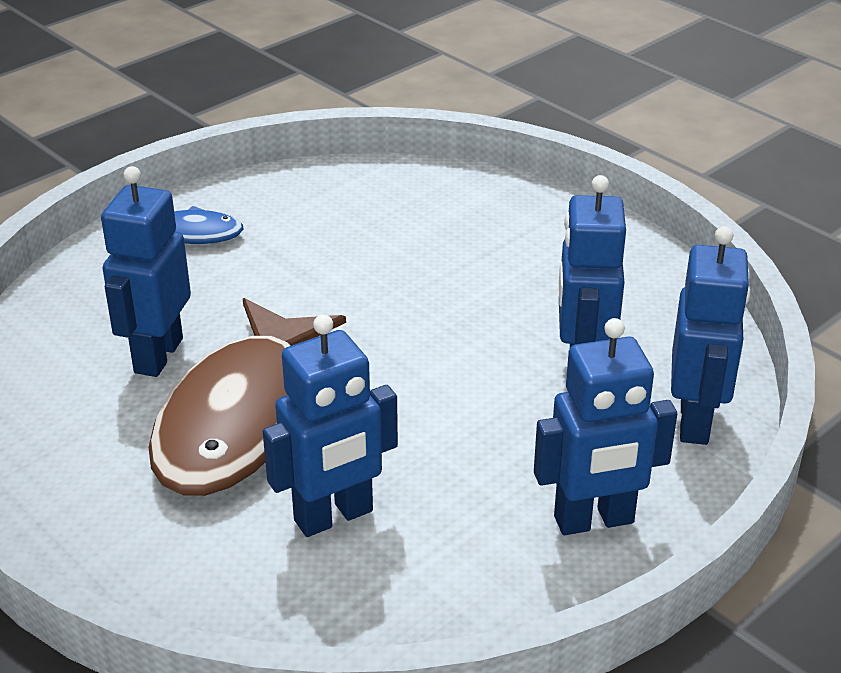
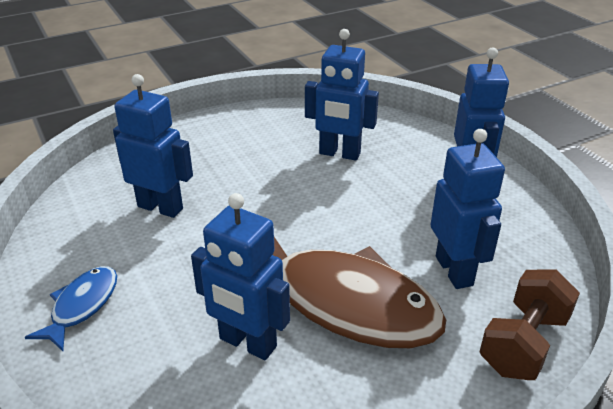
camera: 75 degrees left, 0 degrees up
blue robot [671,226,751,445] -> blue robot moved to [113,74,193,218]
none -> brown dumbbell [479,270,580,380]

